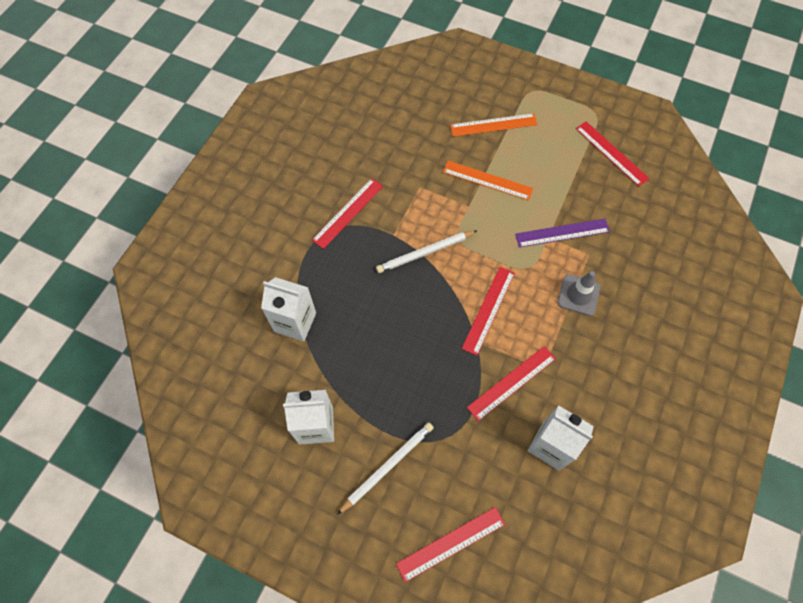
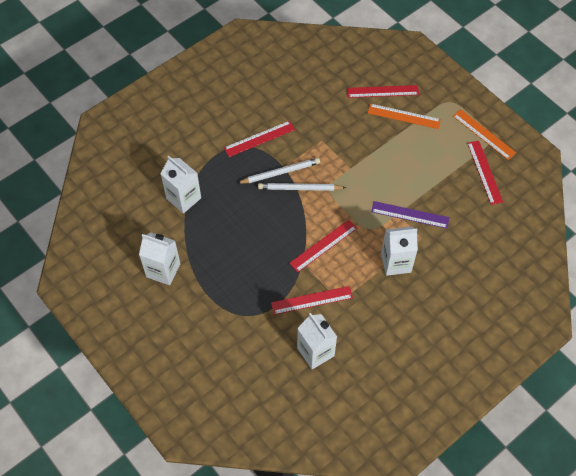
camera: 25 degrees right, 5 degrees down
white pencil [337,422,434,515] -> white pencil moved to [237,158,320,184]
red ruler [396,507,505,582] -> red ruler moved to [347,85,419,98]
orange ruler [443,161,533,201] -> orange ruler moved to [453,109,516,160]
grey traffic cone [558,271,601,316] -> white carton [381,226,418,276]

